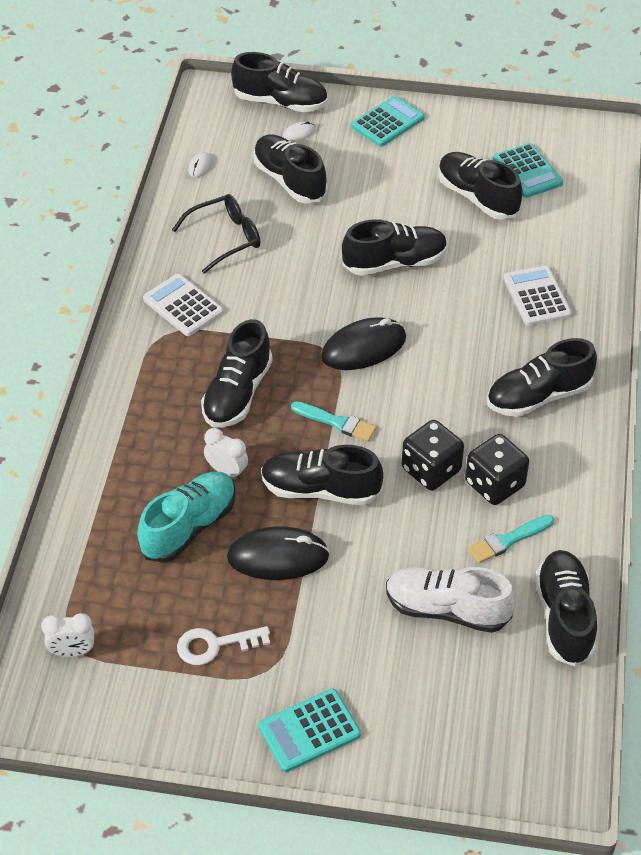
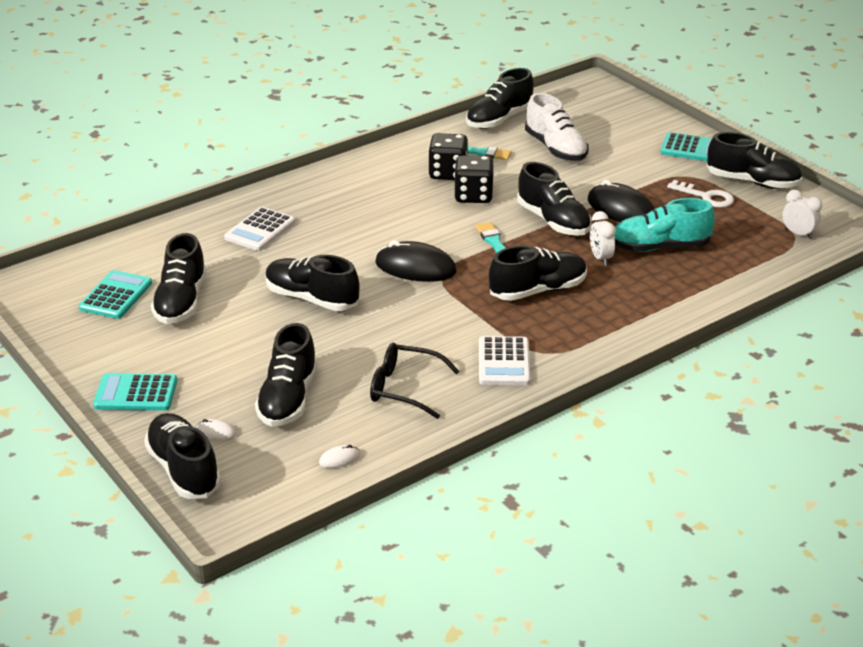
camera: 135 degrees left, 15 degrees down
black shoe [487,338,597,417] -> black shoe moved to [707,132,802,189]

